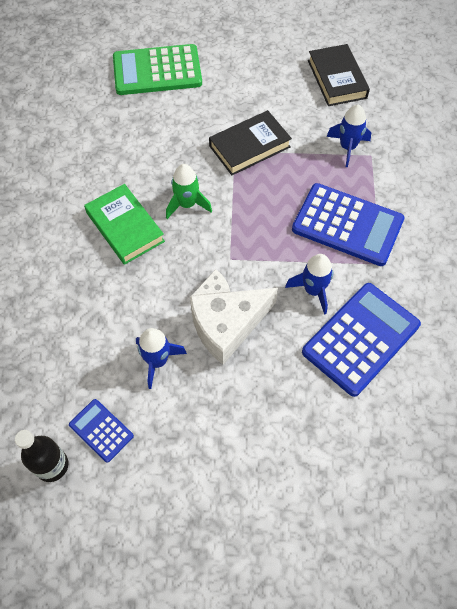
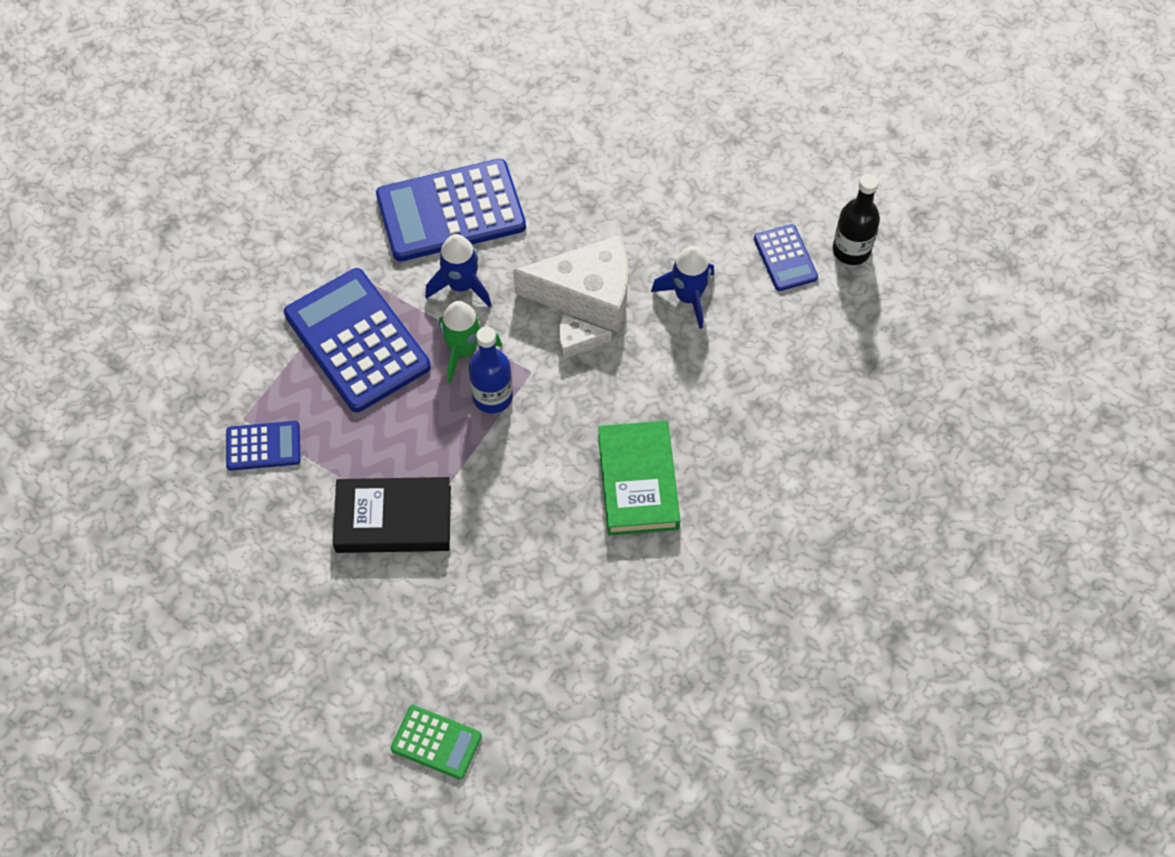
camera: 150 degrees left, 0 degrees up
green calculator [113,44,202,95] -> green calculator [391,705,482,780], size x0.50
green rocket [166,164,212,219] -> green rocket moved to [439,301,502,383]
black book [308,44,370,106] -> none
blue rocket [327,104,371,167] -> blue calculator [226,421,301,471]
none -> blue bottle [469,327,513,413]

